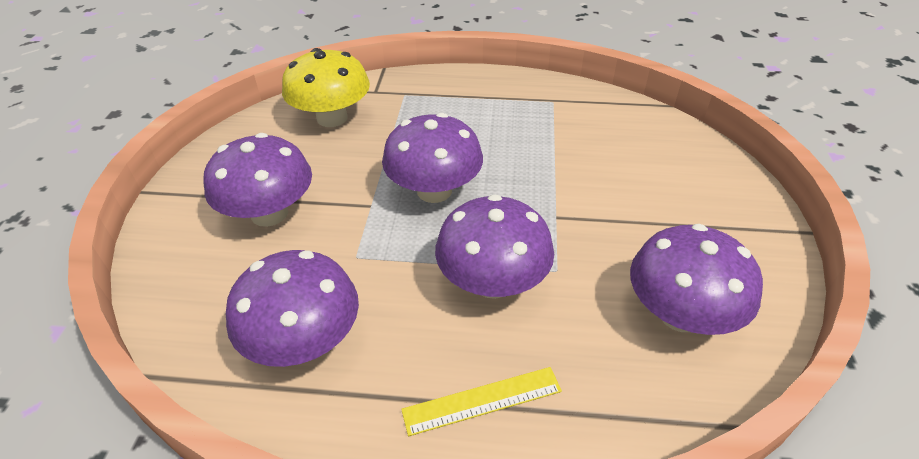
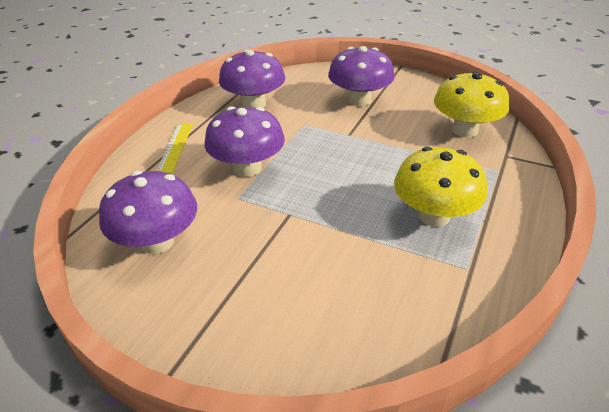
camera: 110 degrees right, 5 degrees down
purple mushroom [382,113,483,203] -> none
none -> yellow mushroom [394,147,488,227]

